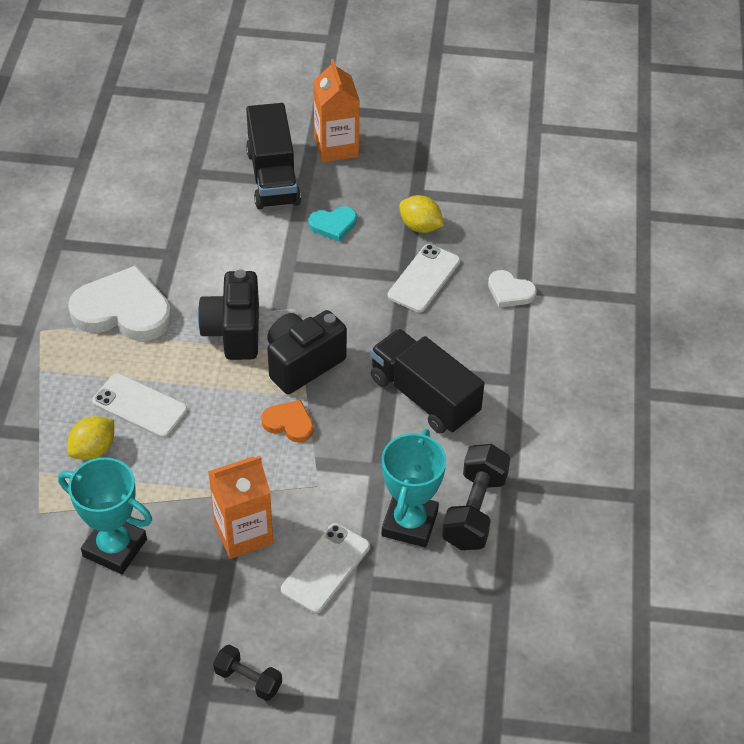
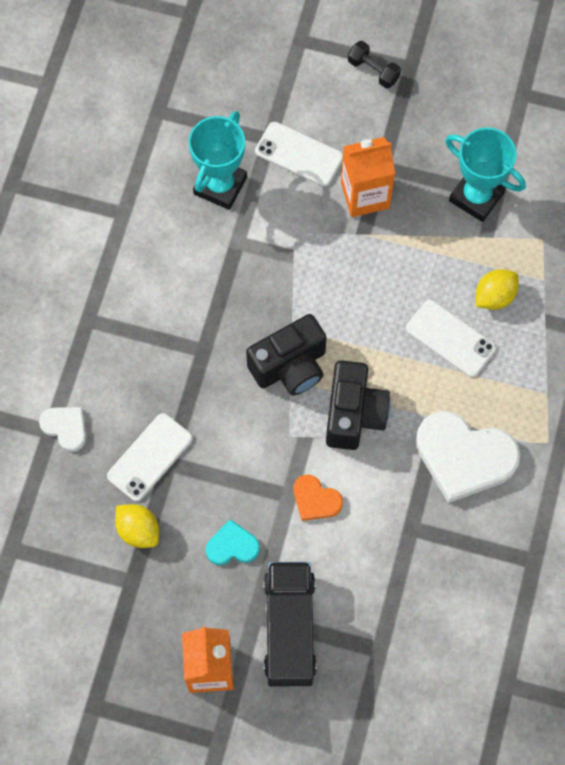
camera: 170 degrees left, 20 degrees up
orange heart [261,400,314,442] -> orange heart moved to [294,475,343,521]
white phone [281,523,370,613] -> white phone turned 75 degrees clockwise [255,122,343,187]
black truck [370,329,485,434] -> none
black dumbbell [442,444,510,550] -> none

